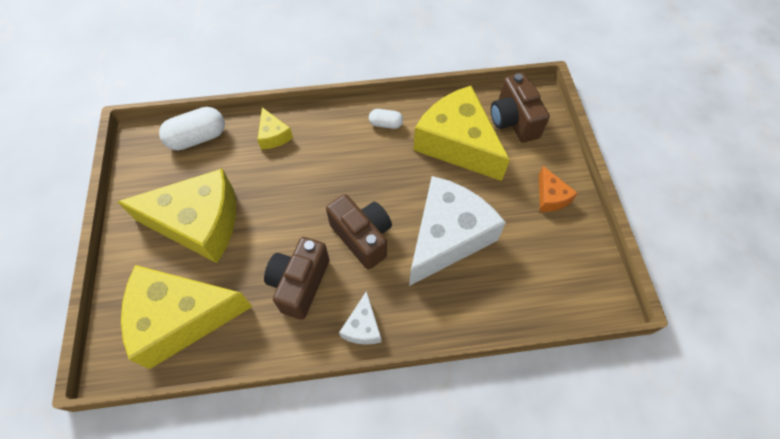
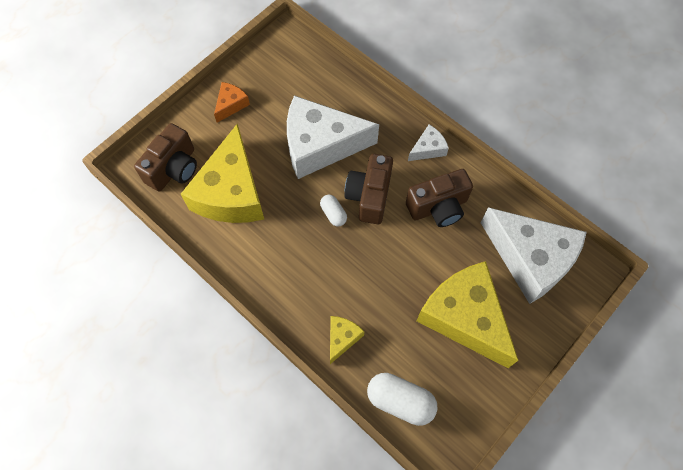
camera: 130 degrees left, 5 degrees up
yellow cheese [121,265,252,369] -> white cheese [481,207,587,304]
white capsule [369,109,403,129] -> white capsule moved to [320,195,347,227]

